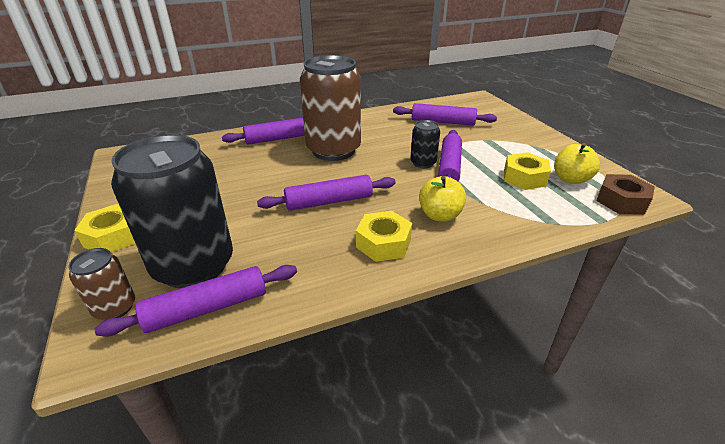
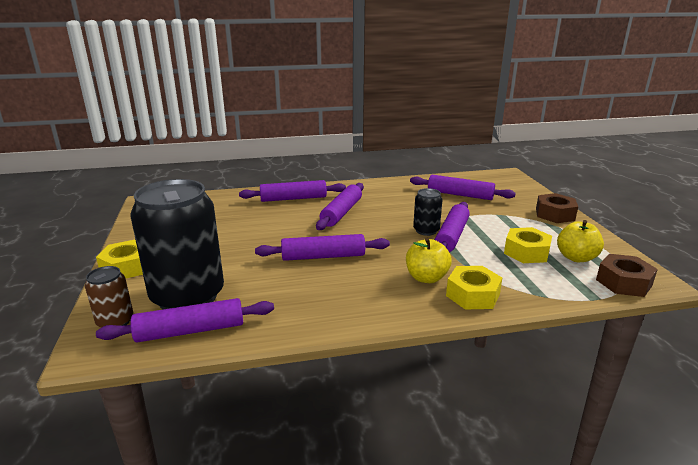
camera: 10 degrees right, 10 degrees down
brown can [300,55,361,161] -> purple rolling pin [316,183,364,230]
yellow nut [356,211,412,262] -> yellow nut moved to [446,266,502,309]
none -> brown nut [536,193,578,223]

